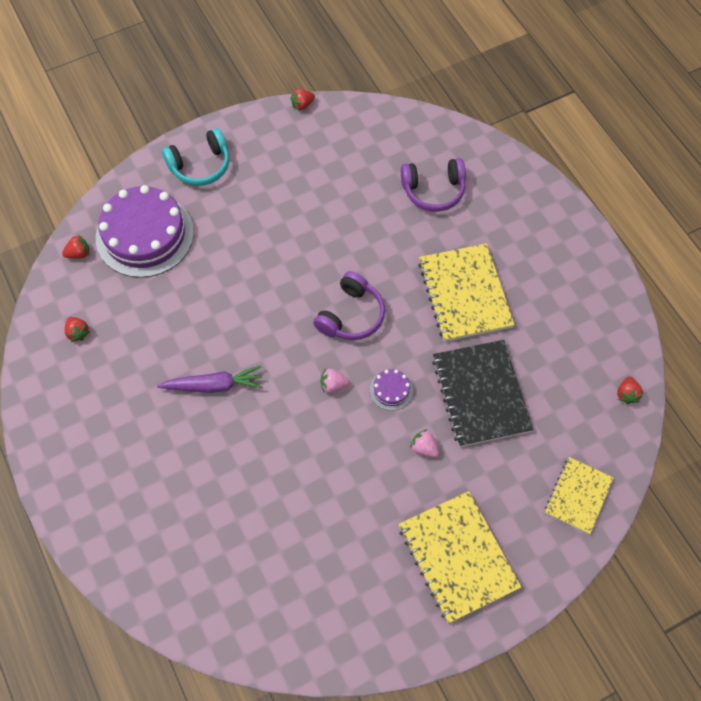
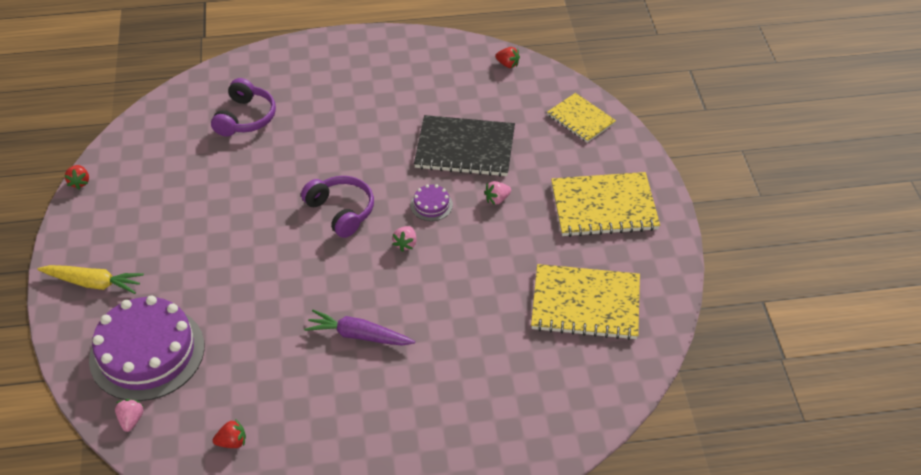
camera: 70 degrees left, 15 degrees down
red strawberry [62,235,89,258] -> pink strawberry [115,399,143,432]
purple carrot [157,365,263,393] -> purple carrot turned 90 degrees counterclockwise [304,310,415,345]
turquoise headphones [162,128,229,186] -> yellow carrot [38,265,144,294]
yellow notebook [418,243,515,342] -> yellow notebook moved to [531,264,640,340]

